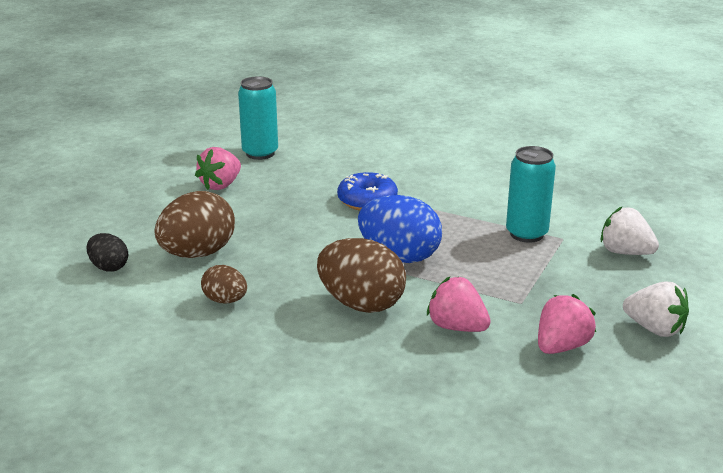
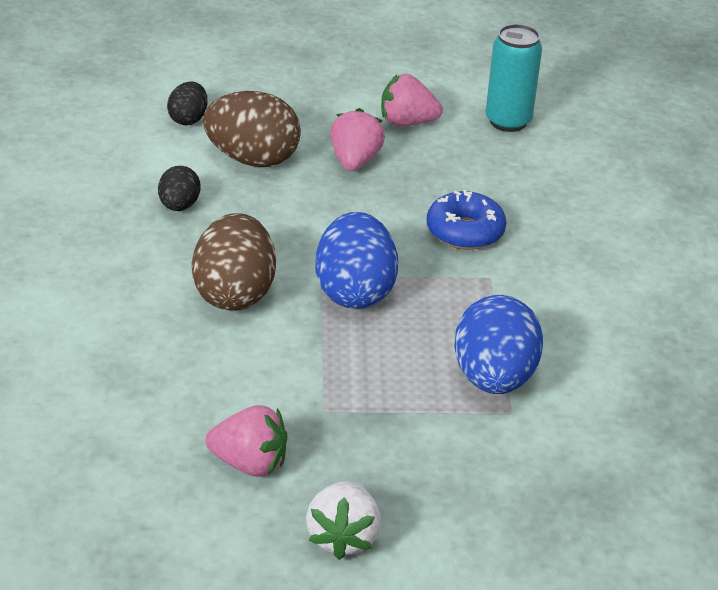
camera: 60 degrees right, 10 degrees up
brown egg [201,265,247,303] -> black egg [158,166,201,211]
pink strawberry [427,277,491,332] -> pink strawberry moved to [330,108,385,171]
turquoise can [506,146,556,243] -> blue egg [454,295,543,394]
white strawberry [600,207,659,255] -> none

